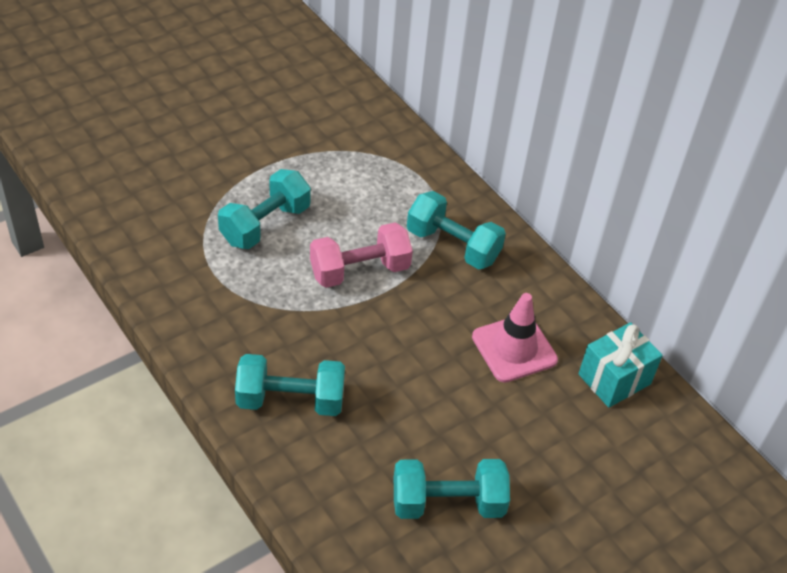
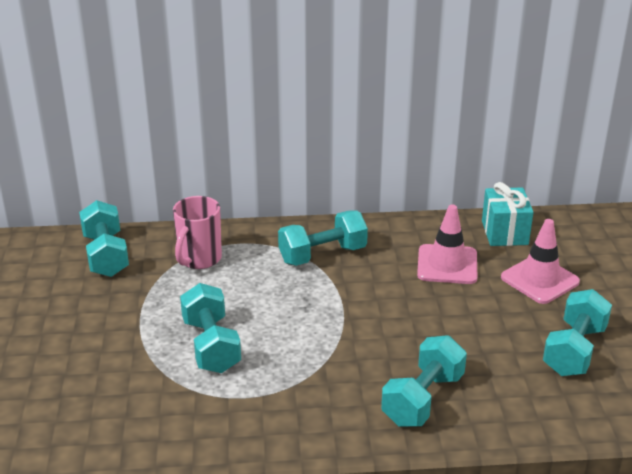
camera: 55 degrees left, 15 degrees down
pink dumbbell [310,223,413,288] -> none
none -> turquoise dumbbell [79,200,129,277]
none -> pink mug [173,196,222,269]
none -> pink traffic cone [501,219,580,304]

